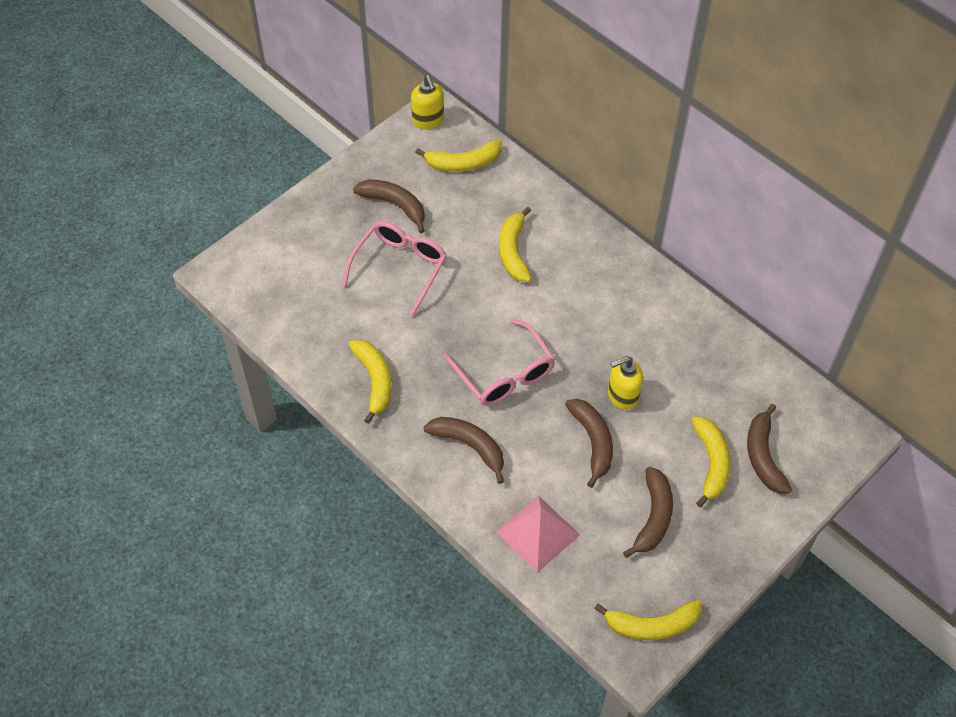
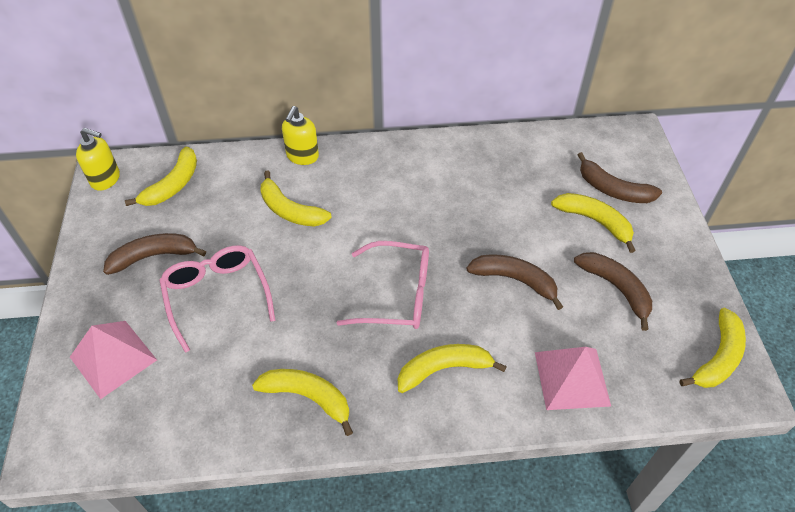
camera: 50 degrees left, 5 degrees down
brown banana [424,417,504,484] -> yellow banana [398,344,507,393]
yellow soap dispenser [608,356,643,410] -> yellow soap dispenser moved to [282,106,319,165]
none -> pink pyramid [70,321,157,399]

